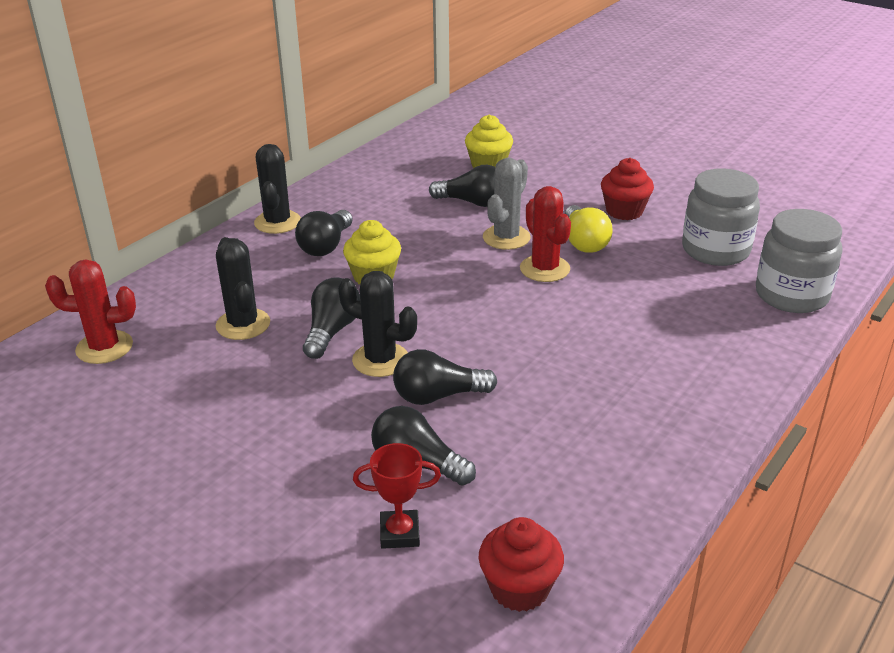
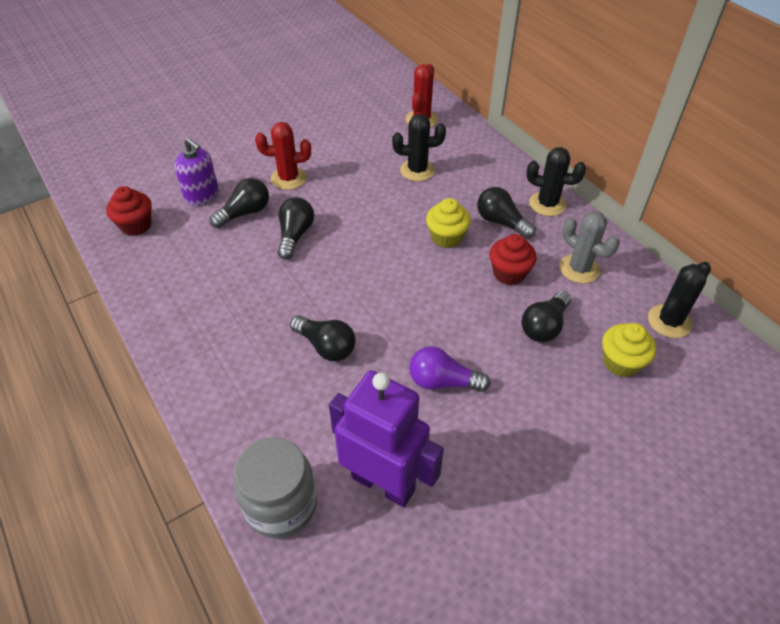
camera: 110 degrees right, 15 degrees up
black light bulb [303,277,360,359] -> black light bulb moved to [290,315,356,361]
black cactus [338,271,417,377] -> black cactus moved to [648,262,711,338]
red trophy [353,443,441,549] -> purple soap dispenser [174,138,219,206]
grey cactus [483,158,531,250] -> grey cactus moved to [560,211,620,283]
red cactus [520,186,571,282] -> red cactus moved to [255,122,311,190]
yellow light bulb [565,205,613,253] -> purple light bulb [409,346,490,392]
red cupcake [601,158,654,220] -> red cupcake moved to [489,234,537,285]
grey jar [682,168,760,266] -> purple robot [329,370,444,507]

